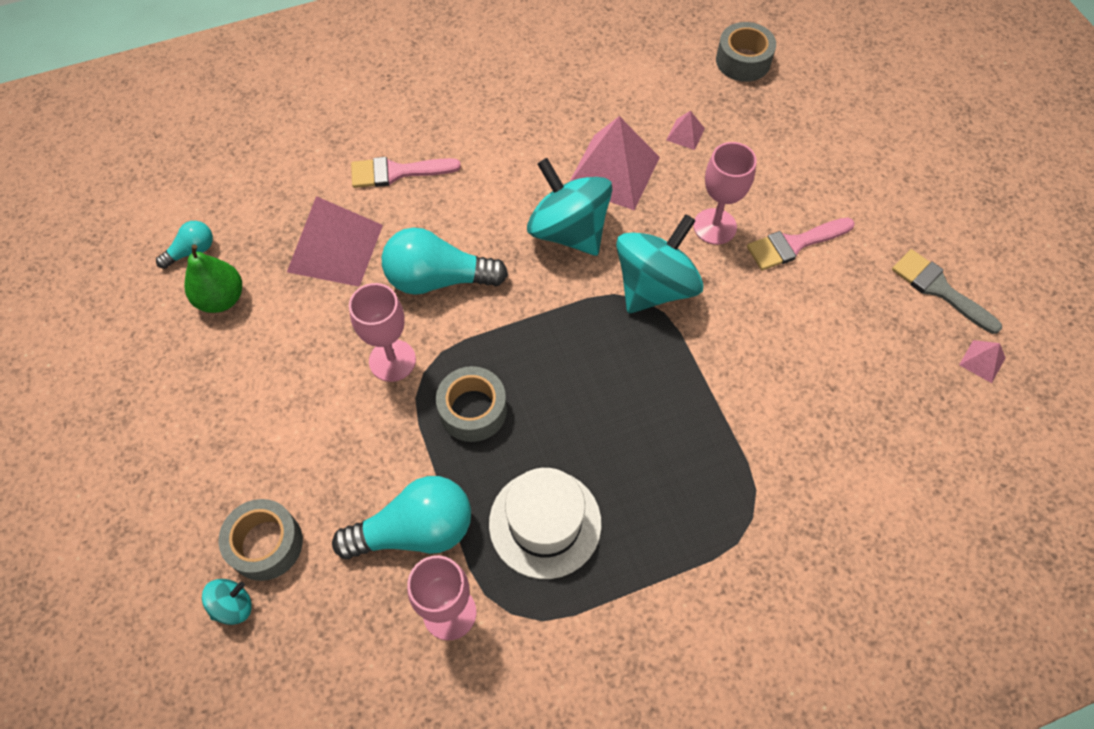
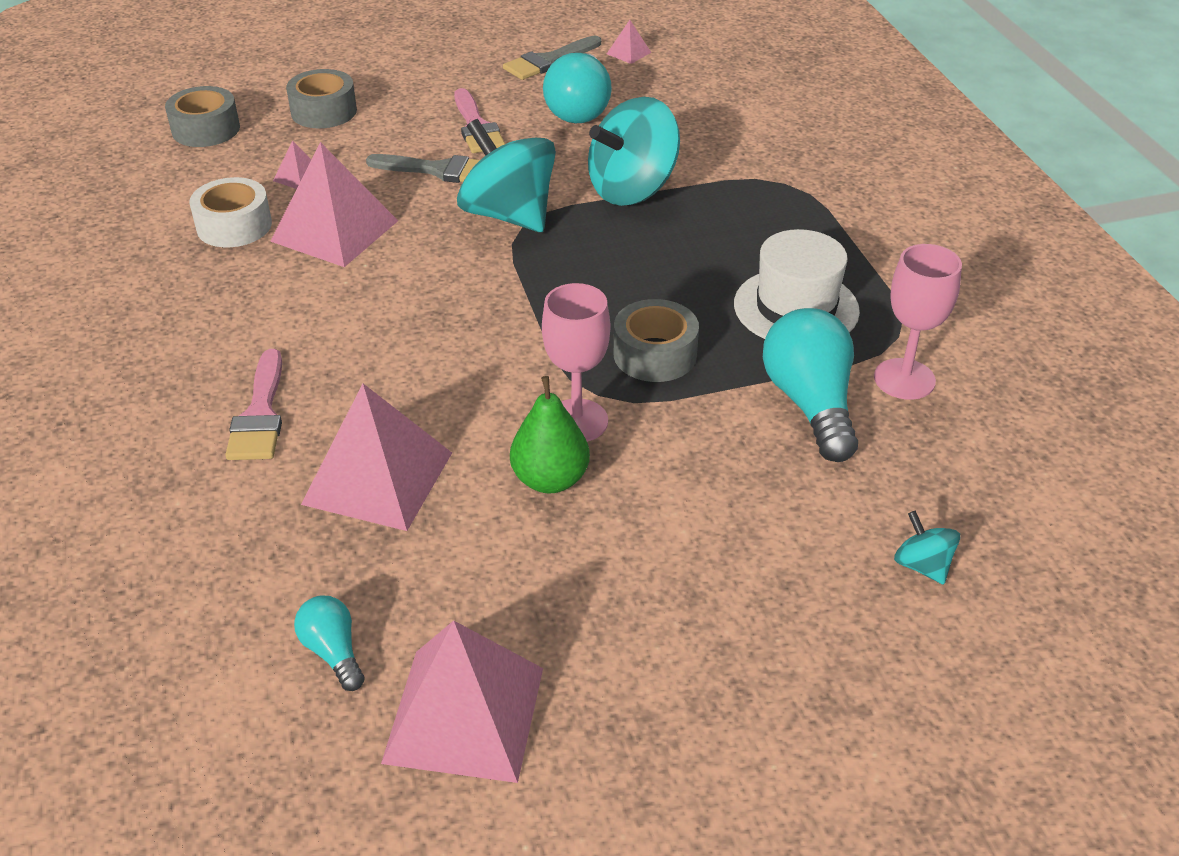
camera: 85 degrees left, 20 degrees down
green pear [184,244,242,313] -> green pear moved to [510,376,590,493]
grey tape [219,499,303,581] -> grey tape moved to [286,69,357,128]
turquoise light bulb [382,227,508,295] -> turquoise light bulb moved to [543,53,612,123]
turquoise spinning top [527,158,612,256] -> turquoise spinning top moved to [588,97,680,206]
pink goblet [693,142,757,245] -> grey brush [366,154,480,183]
none -> white tape [189,177,272,247]
none -> pink pyramid [381,621,543,783]

